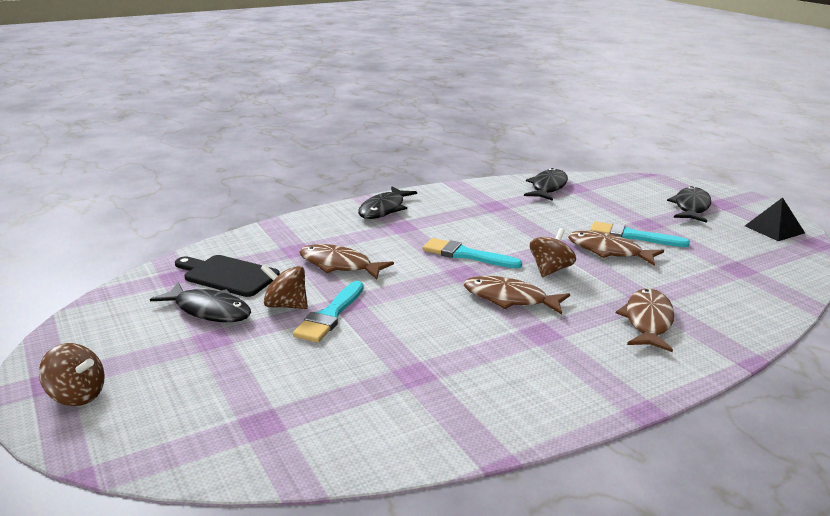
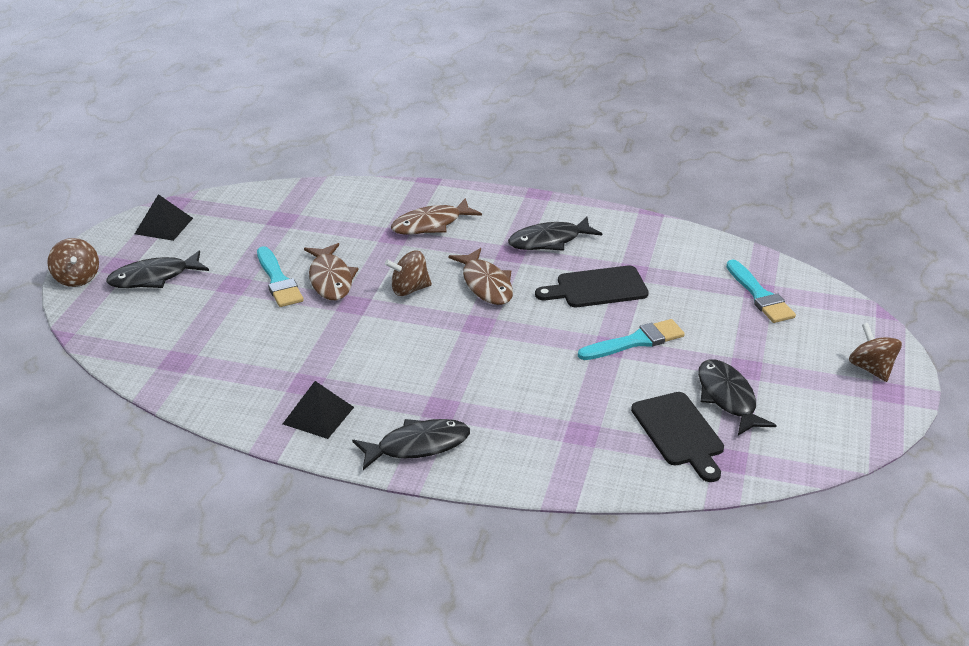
camera: 135 degrees left, 10 degrees up
brown spinning top [261,264,308,309] -> brown spinning top moved to [47,238,99,287]
brown fish [299,244,394,279] -> none
turquoise brush [423,238,522,268] -> turquoise brush moved to [726,260,796,323]
black fish [524,168,568,201] -> black fish moved to [508,217,602,251]
none -> black pyramid [283,381,354,439]
none -> black cutting board [535,265,649,307]

